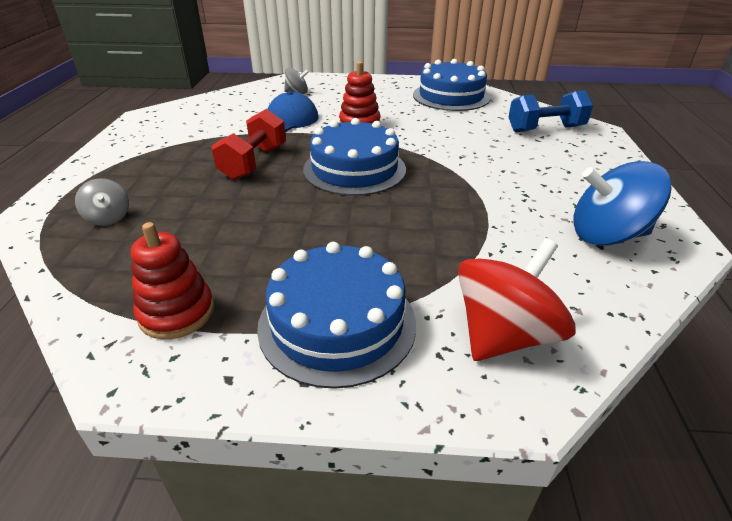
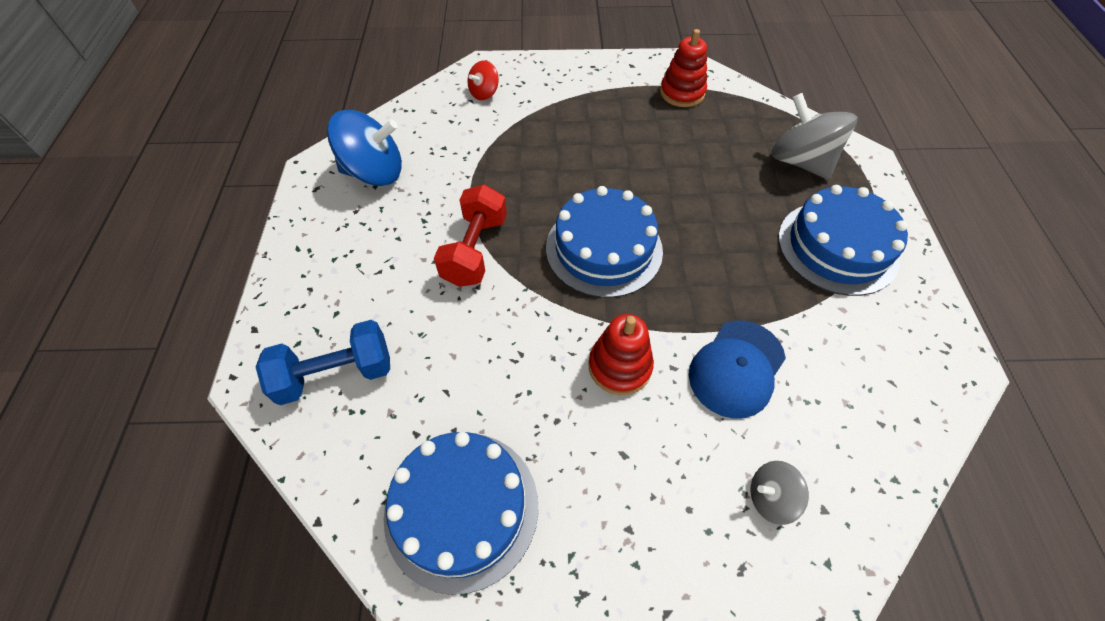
camera: 175 degrees right, 20 degrees up
grey spinning top [75,178,129,226] -> grey spinning top [771,93,857,180], size x1.93
red dumbbell [211,109,286,180] -> red dumbbell moved to [434,184,507,287]
blue cake [257,242,416,389] -> blue cake moved to [778,185,908,296]
red spinning top [458,238,575,361] -> red spinning top [467,60,499,100], size x0.52

